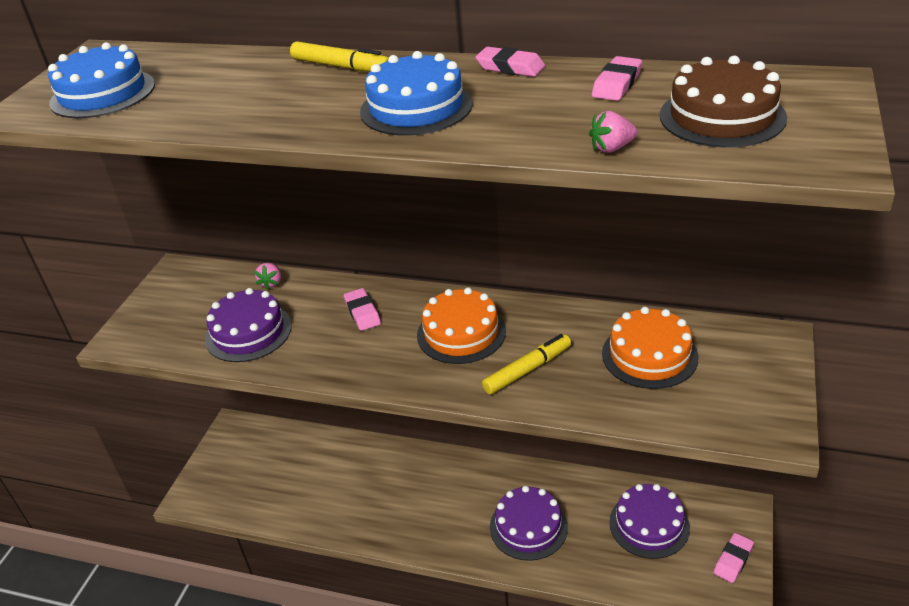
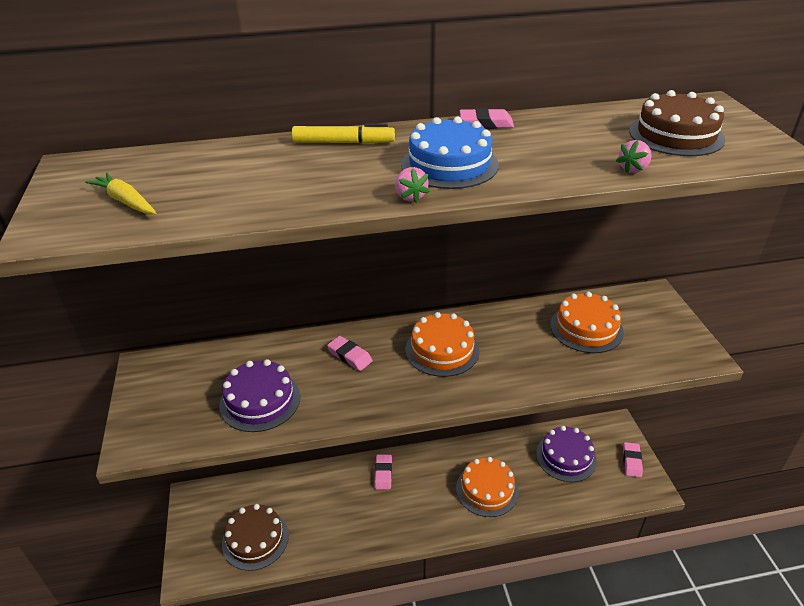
camera: 30 degrees left, 0 degrees up
blue cake [48,42,155,118] -> yellow carrot [85,173,156,214]
pink strawberry [254,263,281,290] -> pink strawberry moved to [395,167,430,203]
yellow marker [482,334,571,394] -> none
purple cake [490,486,568,561] -> orange cake [456,457,519,517]
pink eraser [592,56,642,101] -> pink eraser moved to [375,455,392,490]
none -> brown cake [222,504,289,571]

